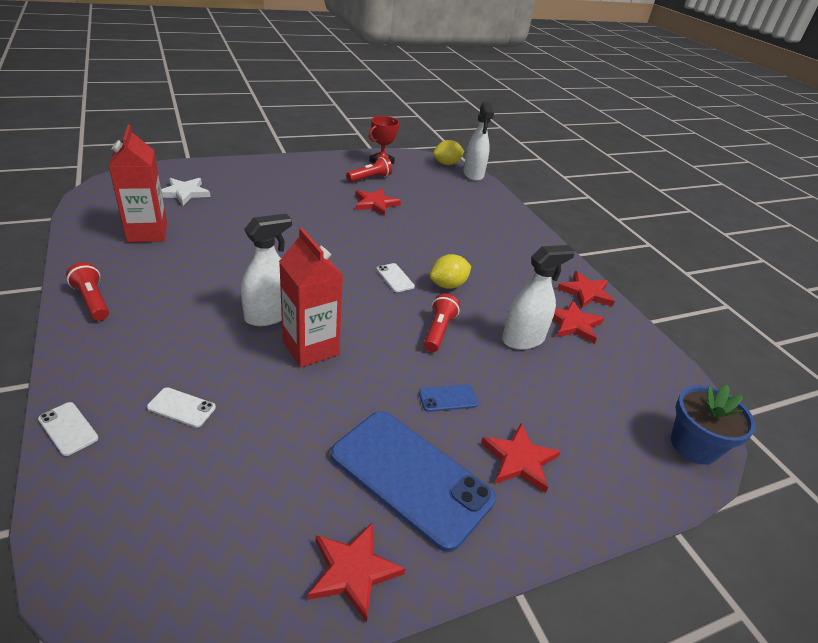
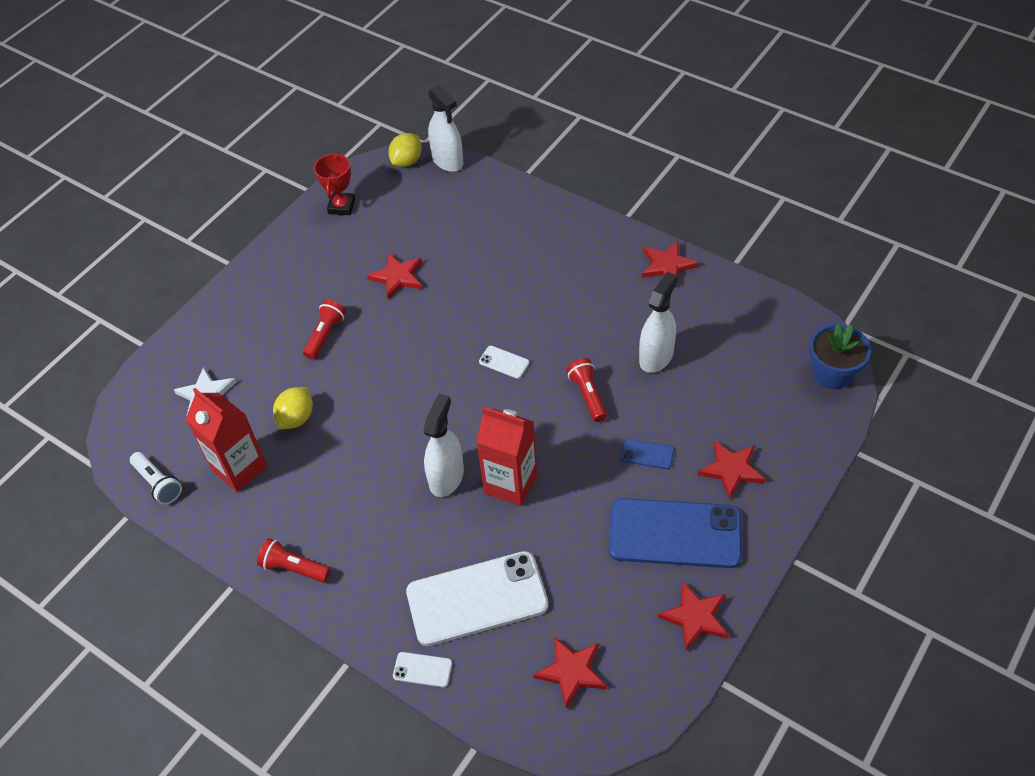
camera: 25 degrees left, 15 degrees up
white phone [147,387,216,427] -> white phone [406,551,548,646], size x2.46
red flashlight [346,156,392,182] -> red flashlight moved to [303,300,346,359]
blue phone [419,385,478,412] -> blue phone turned 60 degrees clockwise [621,439,674,469]
yellow lemon [430,254,471,289] -> yellow lemon moved to [273,387,313,429]
red star [553,301,604,344] -> red star moved to [533,637,607,709]
none -> white flashlight [130,452,182,505]

